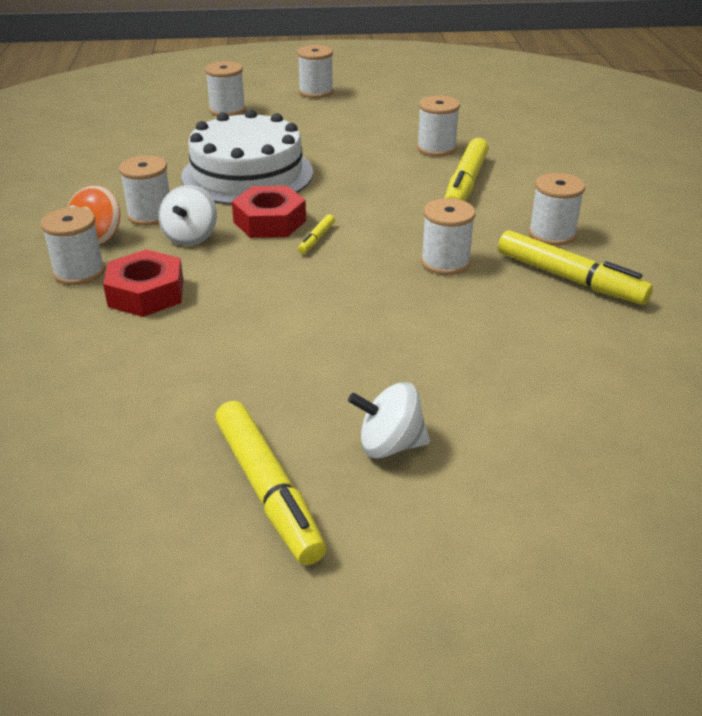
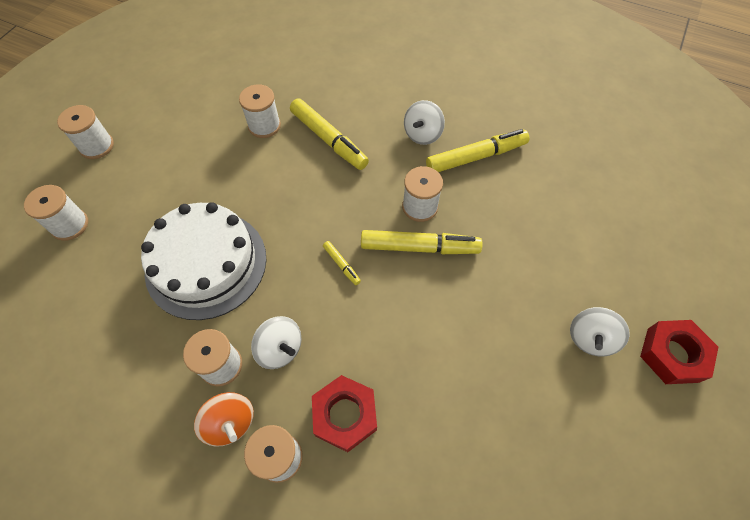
camera: 60 degrees left, 25 degrees up
yellow marker [215,401,327,565] -> yellow marker moved to [361,230,482,254]
red nut [232,186,306,238] -> red nut moved to [640,320,718,384]
white spool [529,173,585,246] -> white spinning top [404,100,445,145]

